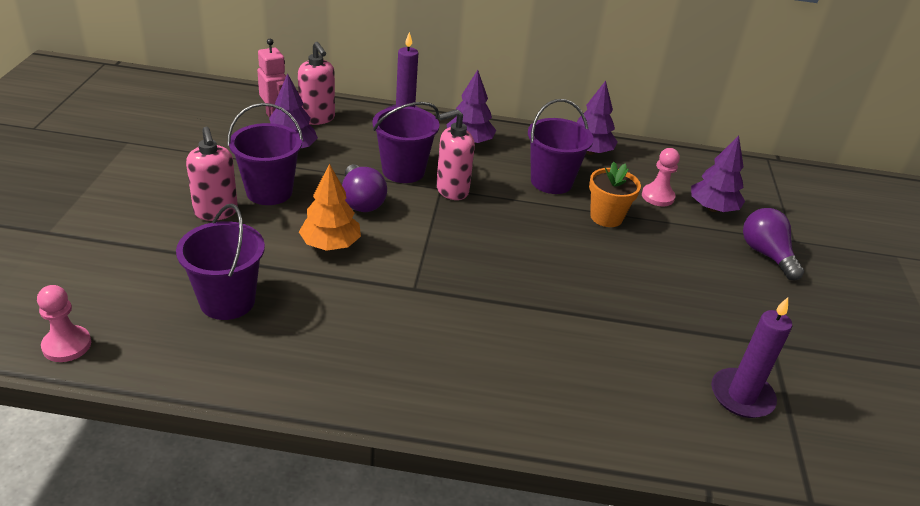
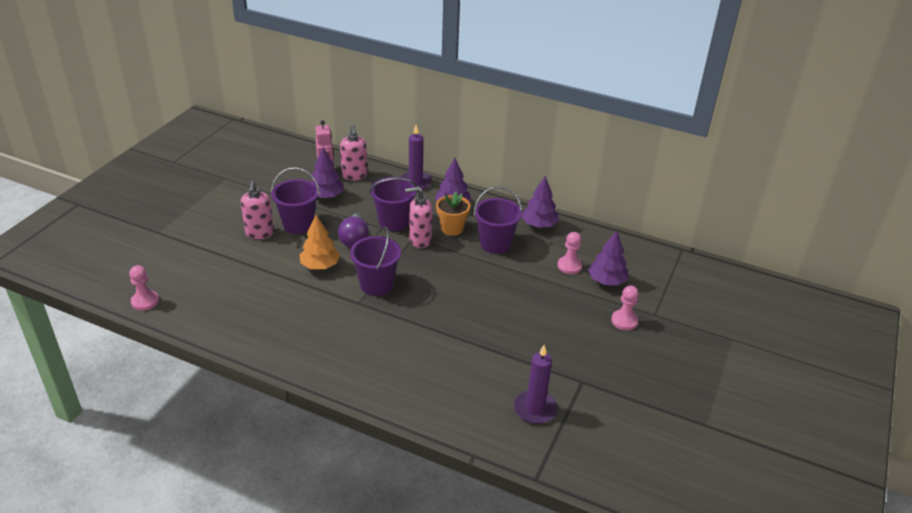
camera: 20 degrees right, 0 degrees up
purple bucket [176,204,265,320] -> purple bucket moved to [350,227,401,296]
orange flower pot [589,162,641,227] -> orange flower pot moved to [436,192,470,236]
purple light bulb [743,208,804,280] -> pink pawn [611,285,639,330]

